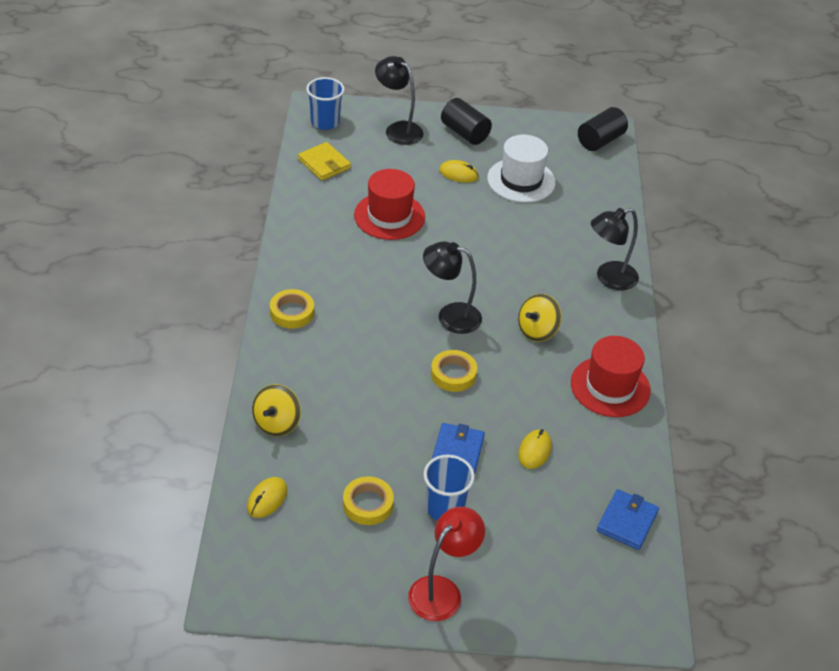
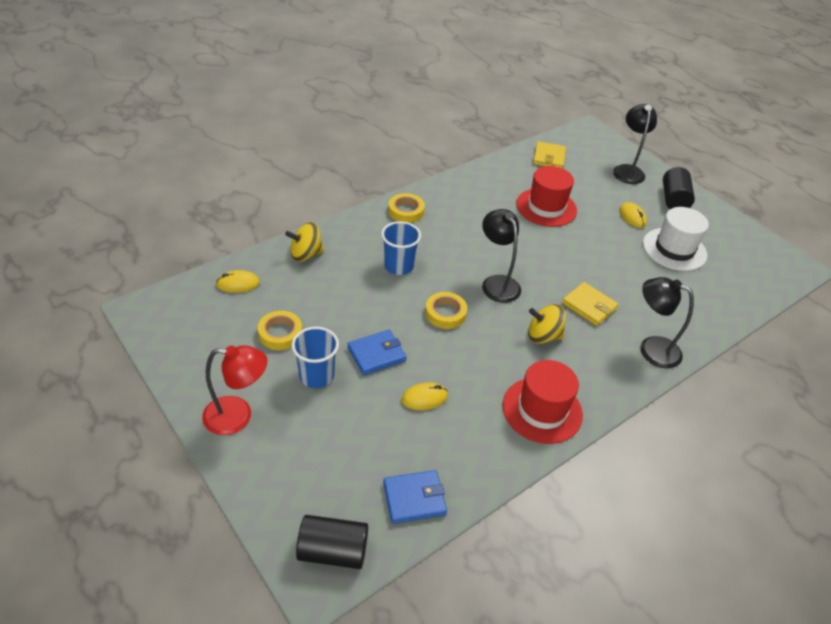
camera: 50 degrees right, 0 degrees up
blue cup [306,77,345,130] -> blue cup moved to [381,221,421,275]
black cylinder [578,107,628,151] -> black cylinder moved to [296,515,368,569]
none -> yellow wallet [562,282,618,326]

